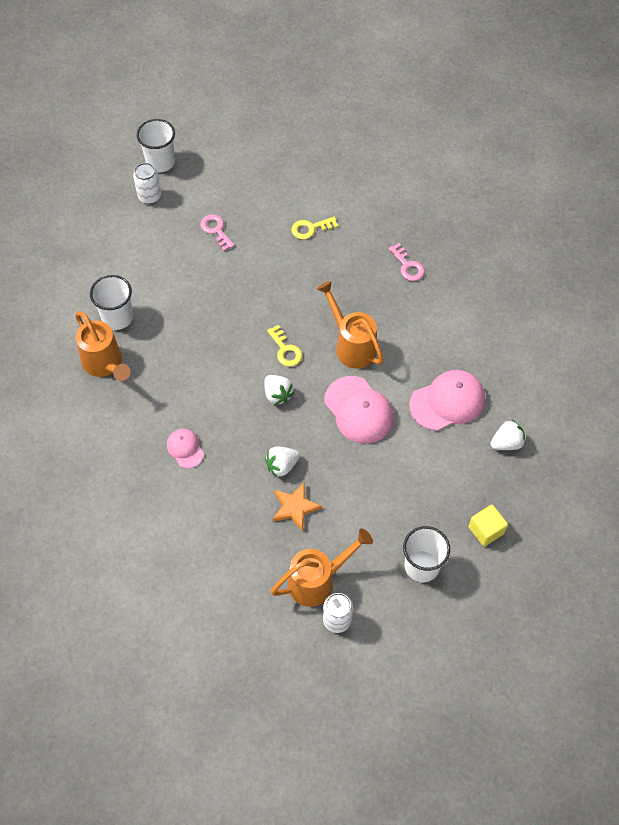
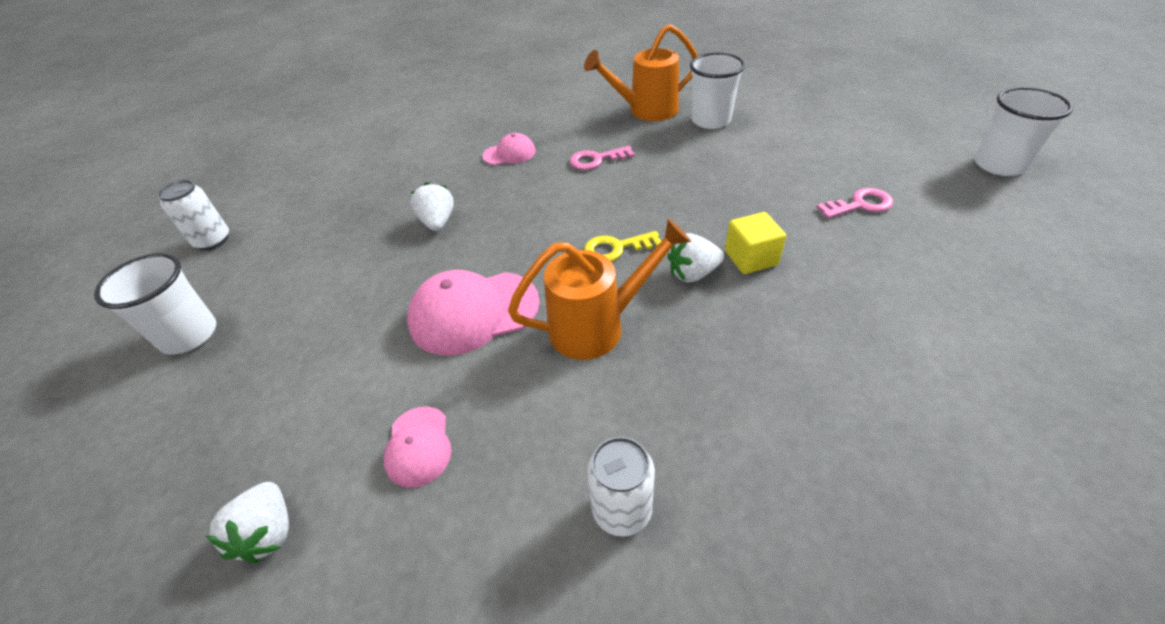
camera: 110 degrees right, 15 degrees down
white can [133,163,161,204] -> white can moved to [587,437,655,537]
white strawberry [264,375,294,405] -> white strawberry moved to [667,233,724,283]
orange watering can [271,528,373,607] -> none
orange star [273,483,322,531] -> none
yellow key [291,217,338,239] -> none
pink key [389,243,425,281] -> pink key moved to [570,146,635,170]
pink cap [409,370,485,431] -> pink cap [384,406,452,488], size x0.55
yellow cube [469,505,508,547] -> yellow cube moved to [725,212,786,274]

